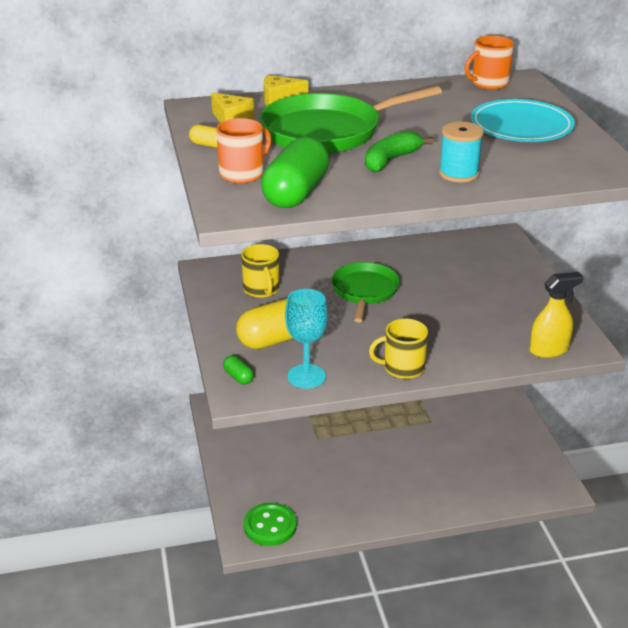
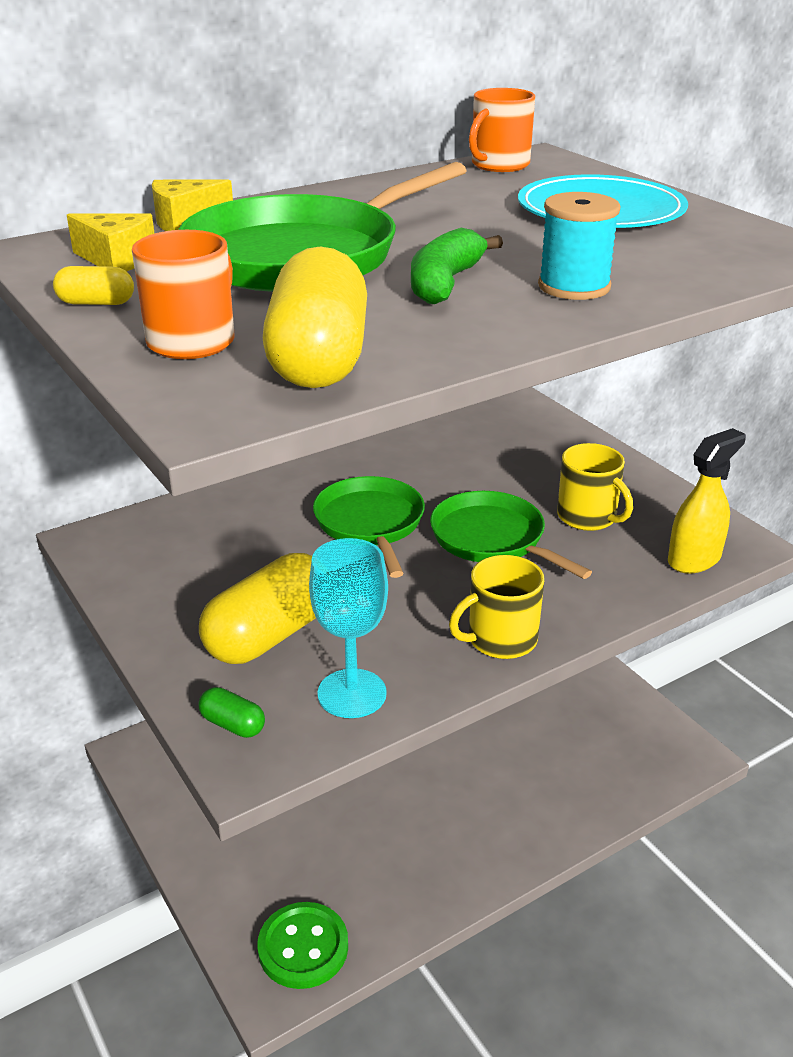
camera: 20 degrees left, 0 degrees up
yellow mug [241,244,279,298] -> yellow mug moved to [557,443,633,531]
green capsule [261,137,329,208] -> yellow capsule [263,247,367,388]
none -> green pan [430,491,592,579]

